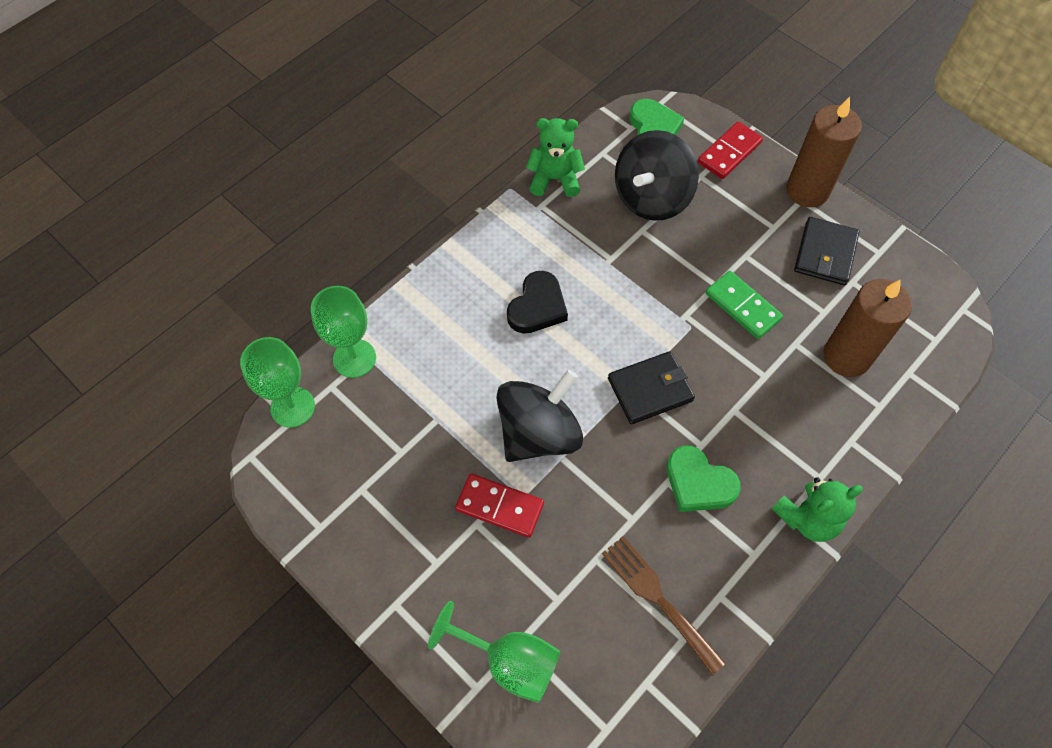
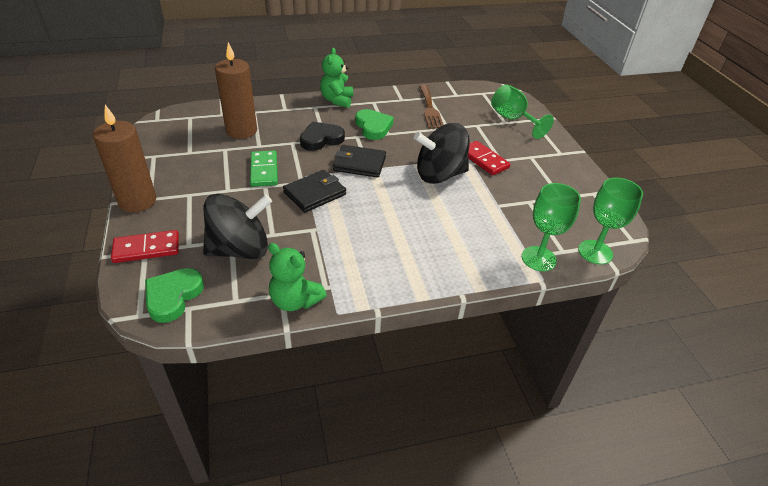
camera: 150 degrees left, 20 degrees down
black heart [507,271,568,334] -> black heart moved to [300,122,345,151]
green teddy bear [772,477,863,542] -> green teddy bear turned 90 degrees counterclockwise [320,48,353,108]
black wallet [794,217,860,285] -> black wallet moved to [283,170,346,213]

